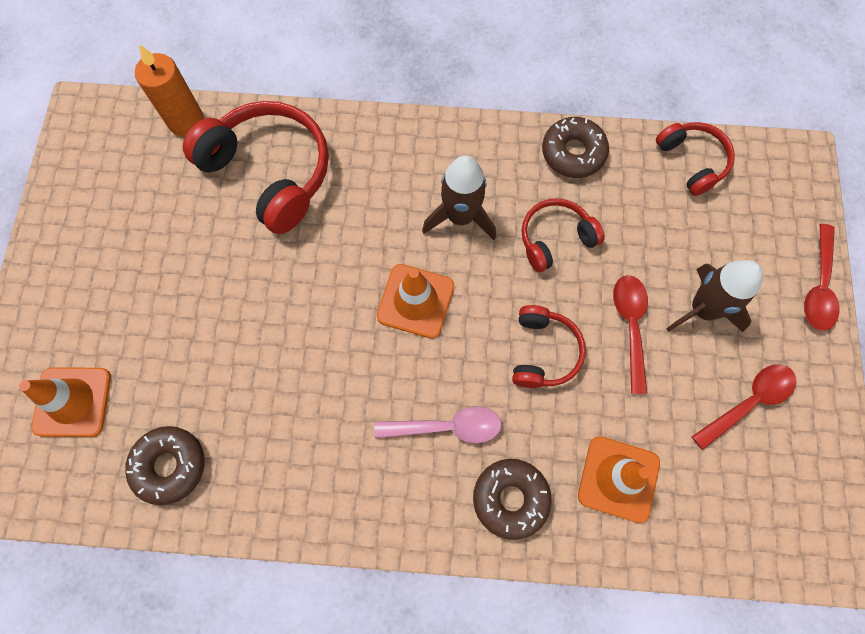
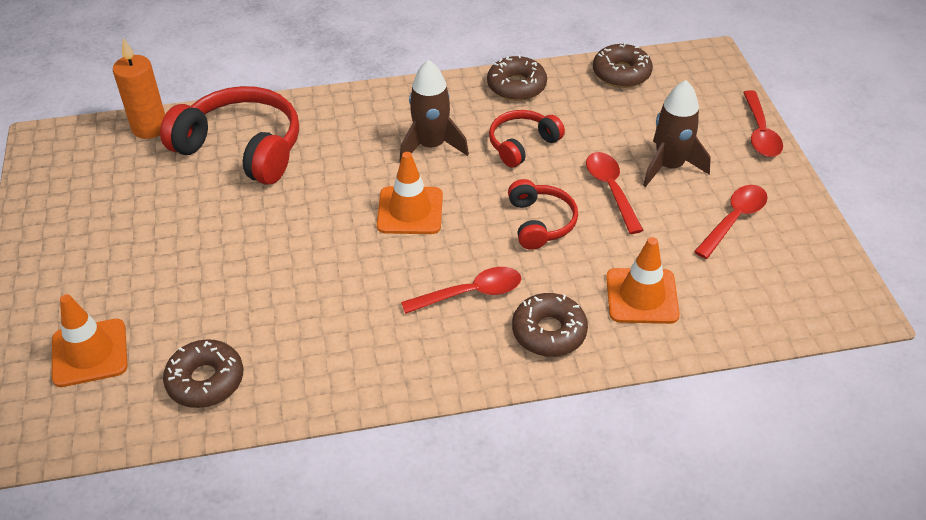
camera: 15 degrees left, 25 degrees down
pink spoon [374,406,502,443] -> red spoon [401,267,521,314]
red headphones [656,122,735,196] -> brown donut [593,42,653,88]

